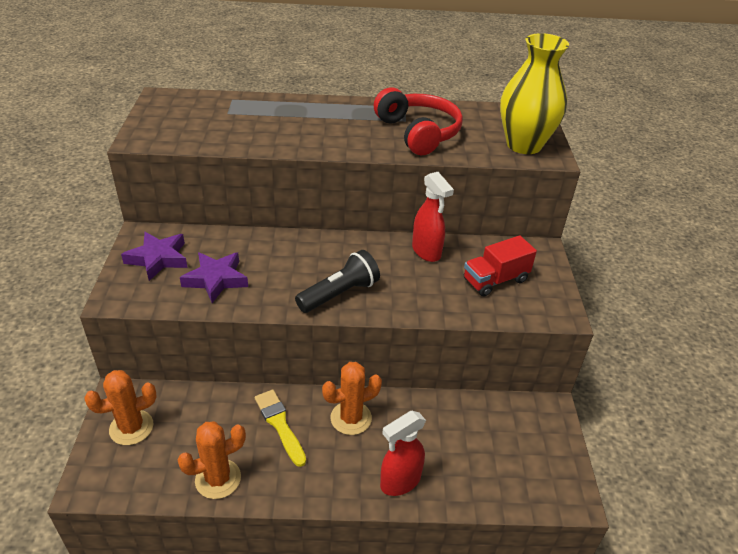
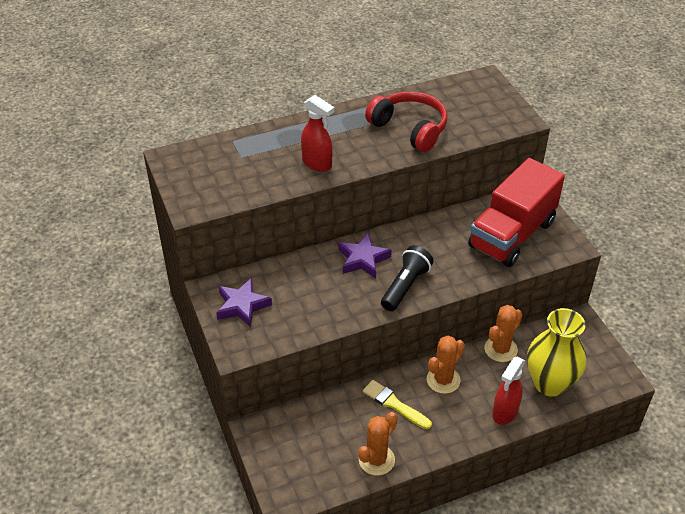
camera: 20 degrees left, 5 degrees up
orange cactus [84,370,157,445] -> orange cactus moved to [485,305,523,362]
purple star [180,252,248,303] -> purple star moved to [339,233,392,278]
red spray bottle [412,172,454,262] -> red spray bottle moved to [301,95,335,172]
red truck [464,235,537,297] -> red truck [468,158,565,267], size x1.87
yellow vase [500,33,569,154] -> yellow vase moved to [527,308,586,397]

